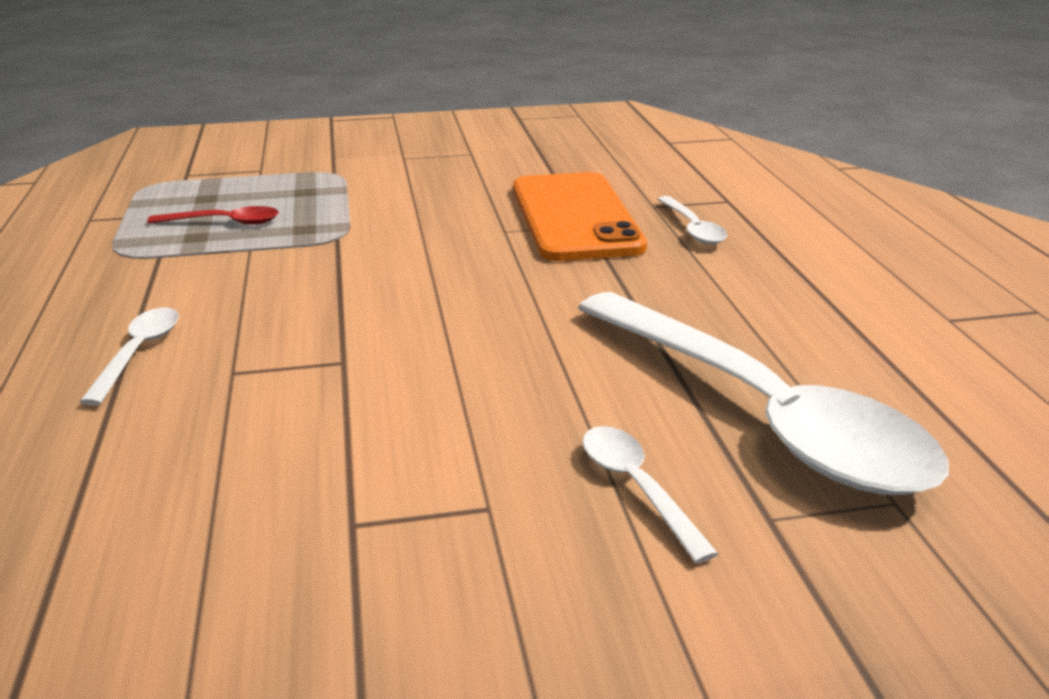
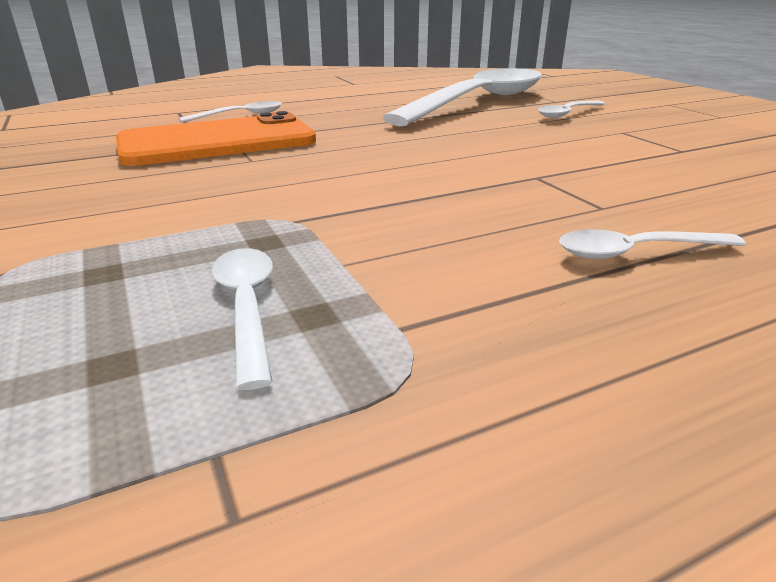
camera: 105 degrees left, 0 degrees up
red spoon [147,206,279,225] -> white spoon [212,248,273,390]

